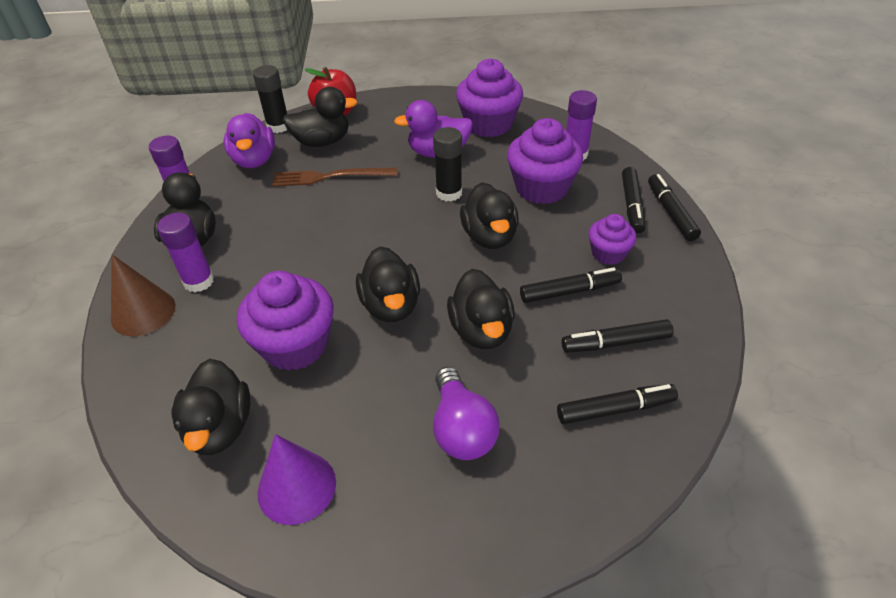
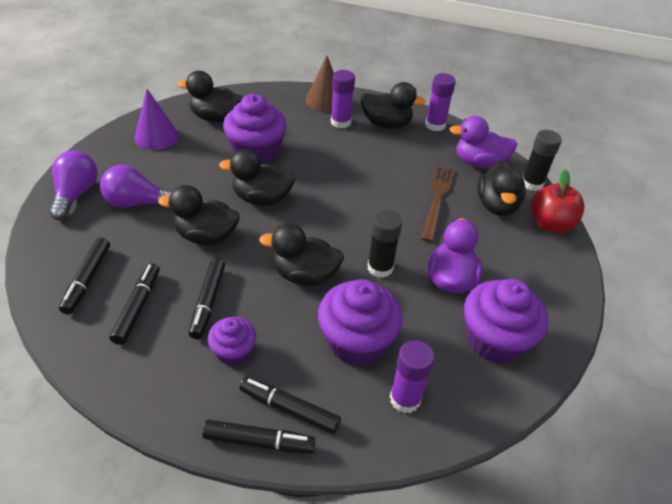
camera: 105 degrees right, 0 degrees up
none -> purple light bulb [49,151,97,220]

